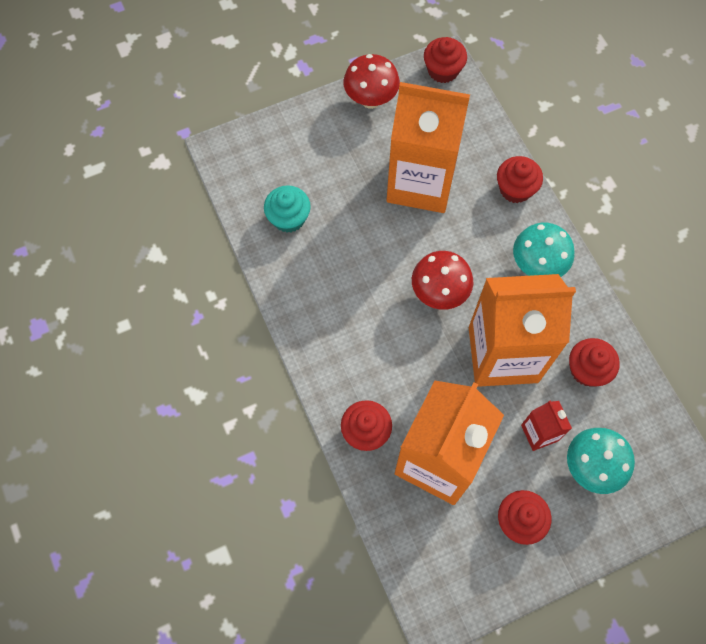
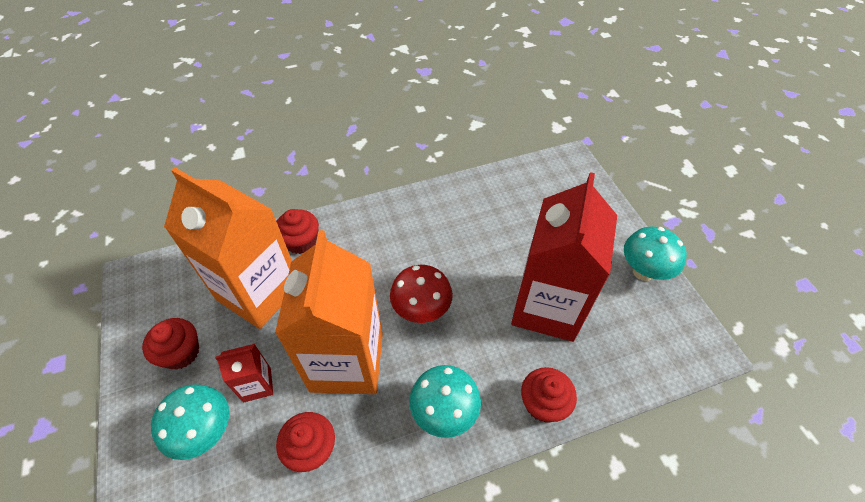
camera: 95 degrees right, 15 degrees down
turquoise cupcake [264,185,311,233] -> none
red mushroom [343,54,400,109] -> turquoise mushroom [624,227,686,281]
orange carton [386,82,470,213] -> red carton [511,172,617,342]
red cupcake [424,37,467,83] -> none

